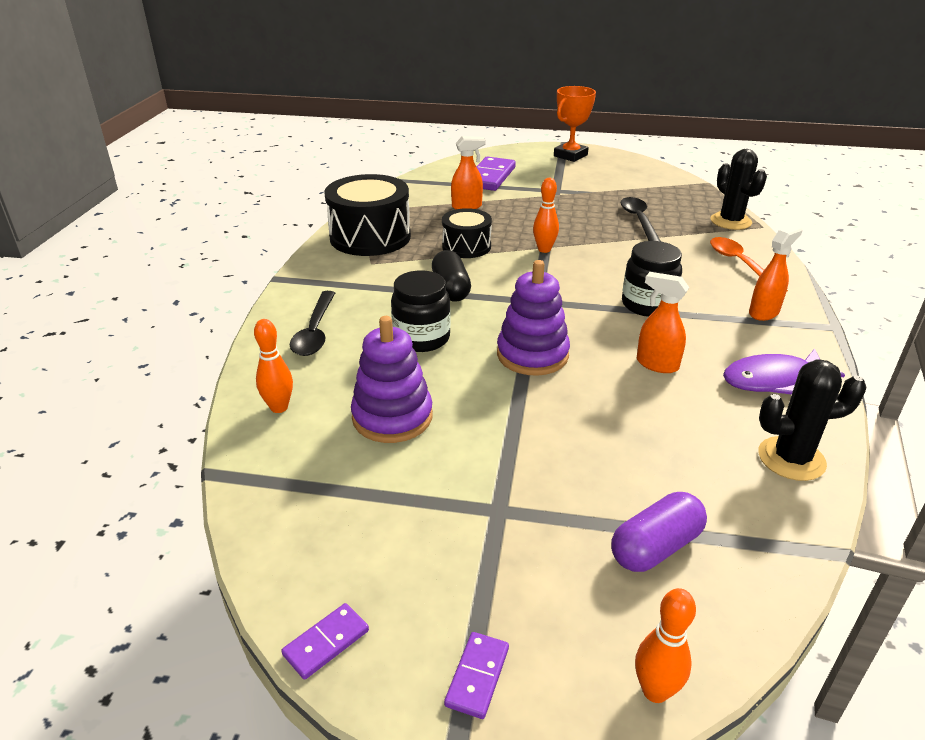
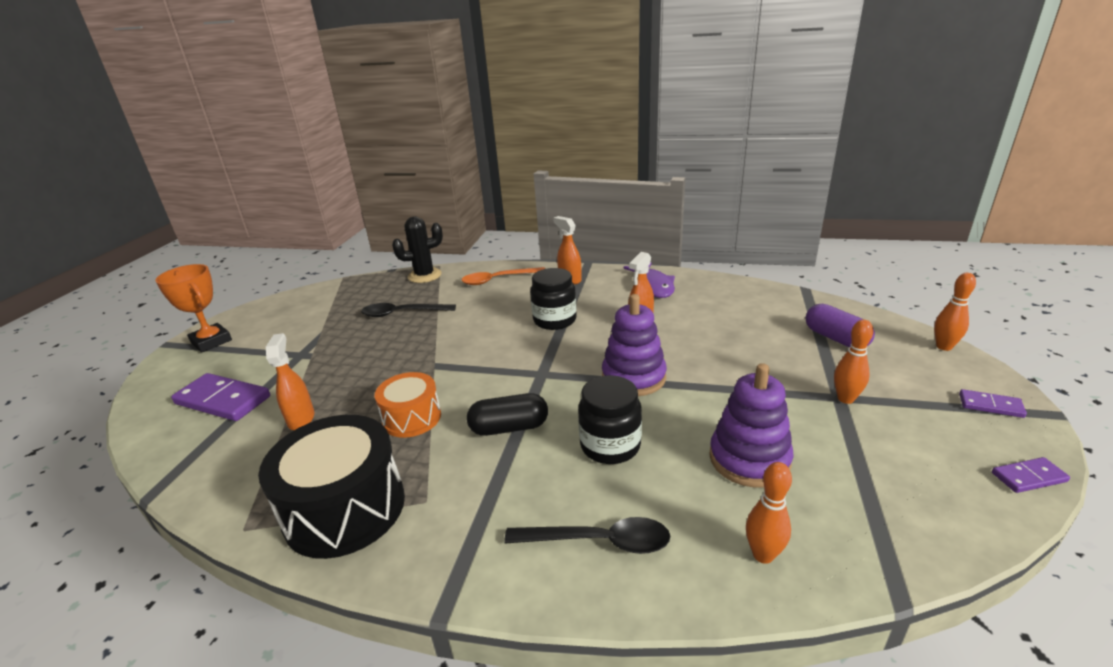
camera: 85 degrees left, 5 degrees down
purple domino [281,603,369,680] -> purple domino turned 60 degrees counterclockwise [992,457,1070,493]
black drum [442,208,492,258] -> orange drum [375,372,441,438]
orange bowling pin [533,178,559,253] -> orange bowling pin moved to [834,320,873,404]
black cactus [758,359,866,481] -> none

